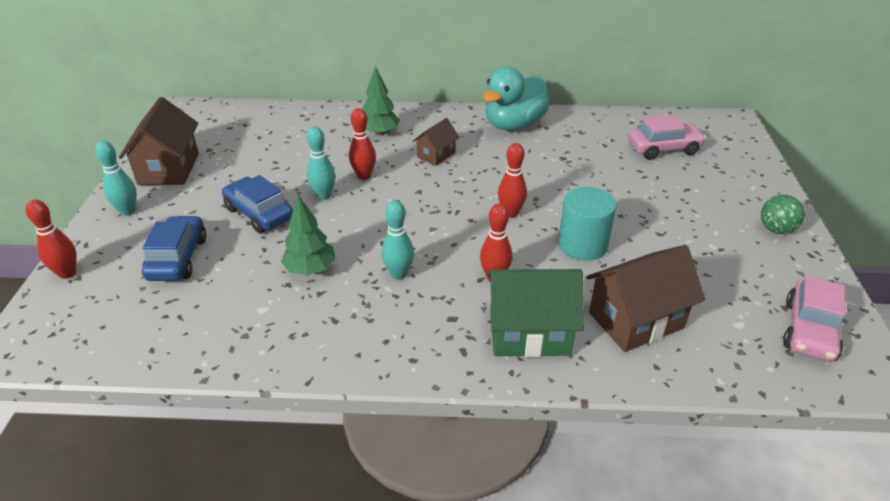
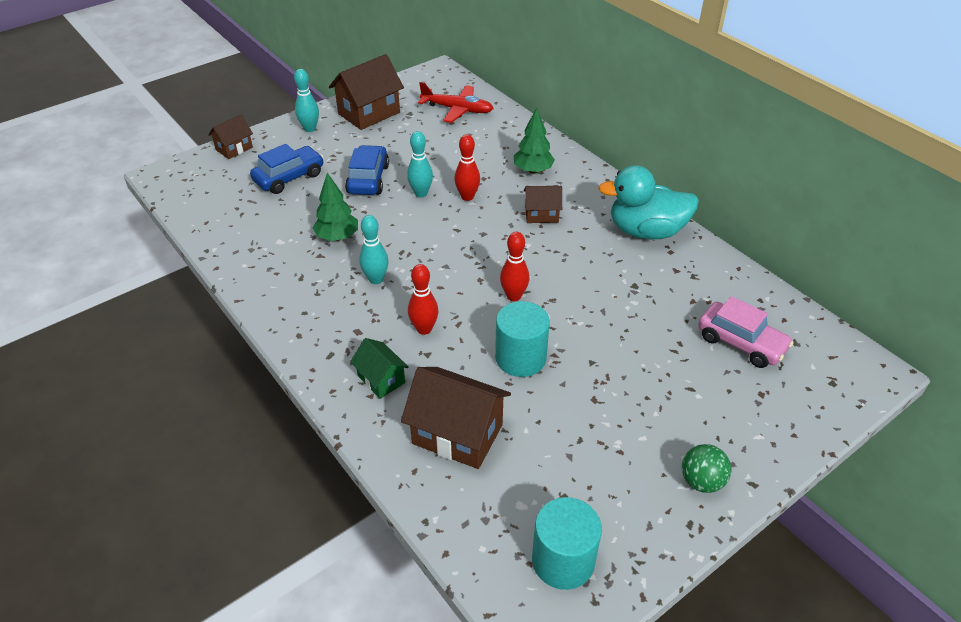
camera: 50 degrees right, 5 degrees up
red bowling pin [26,199,77,279] -> brown house [208,115,253,159]
green house [487,269,584,357] -> green house [350,338,409,399], size x0.56
pink car [783,276,845,362] -> turquoise cylinder [532,497,602,590]
none -> red plane [418,82,494,123]

